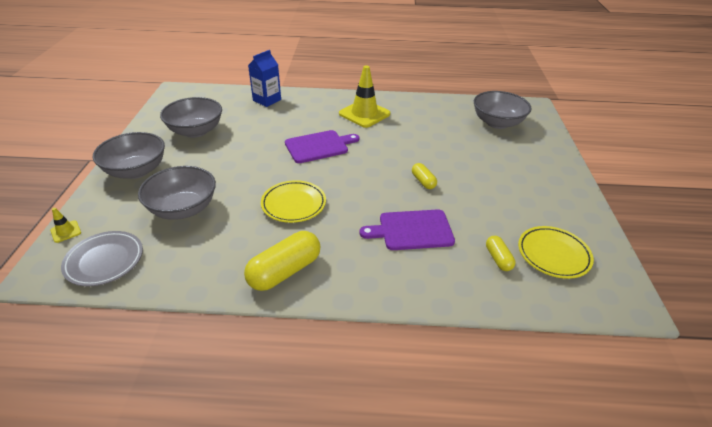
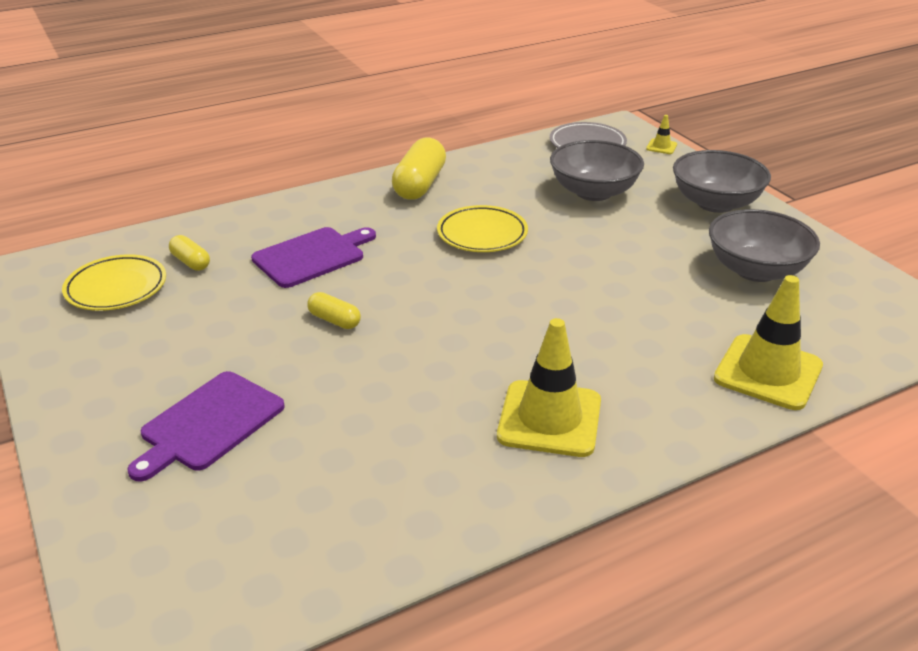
camera: 150 degrees right, 5 degrees down
blue carton [248,50,281,107] -> yellow traffic cone [714,275,823,410]
purple cutting board [285,130,359,163] -> purple cutting board moved to [127,371,285,481]
grey bowl [474,91,532,129] -> none

